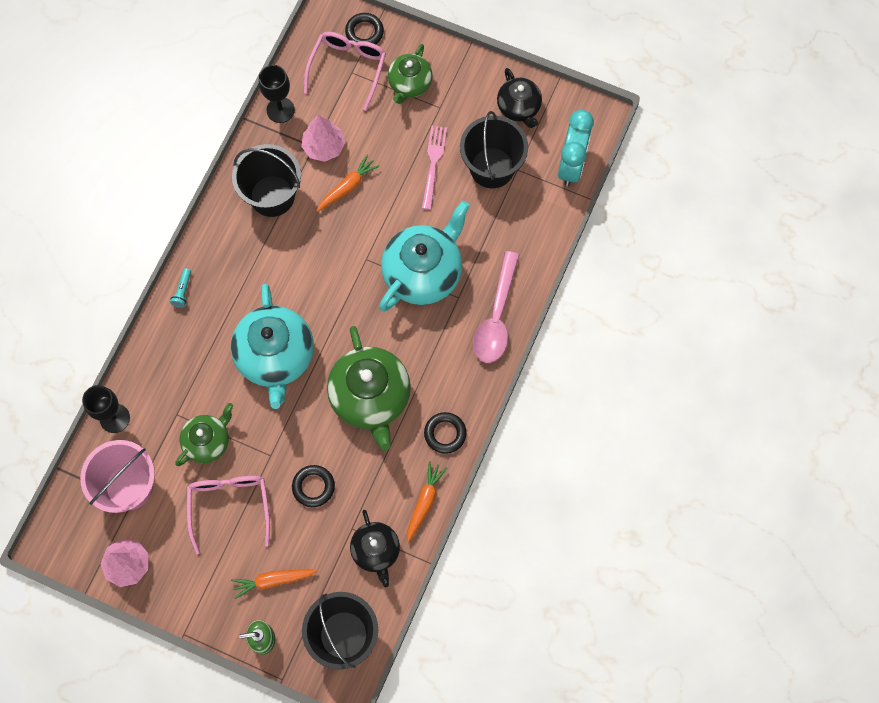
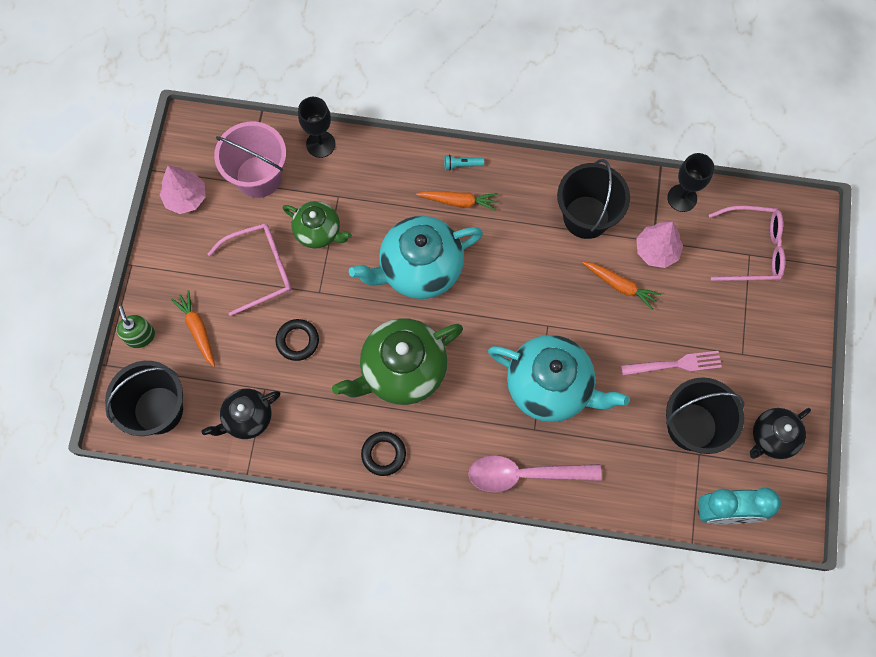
camera: 75 degrees right, 0 degrees up
black ring [345,13,384,46] -> none
green teapot [388,44,432,104] -> none
orange carrot [407,461,447,543] -> orange carrot moved to [416,191,498,211]

